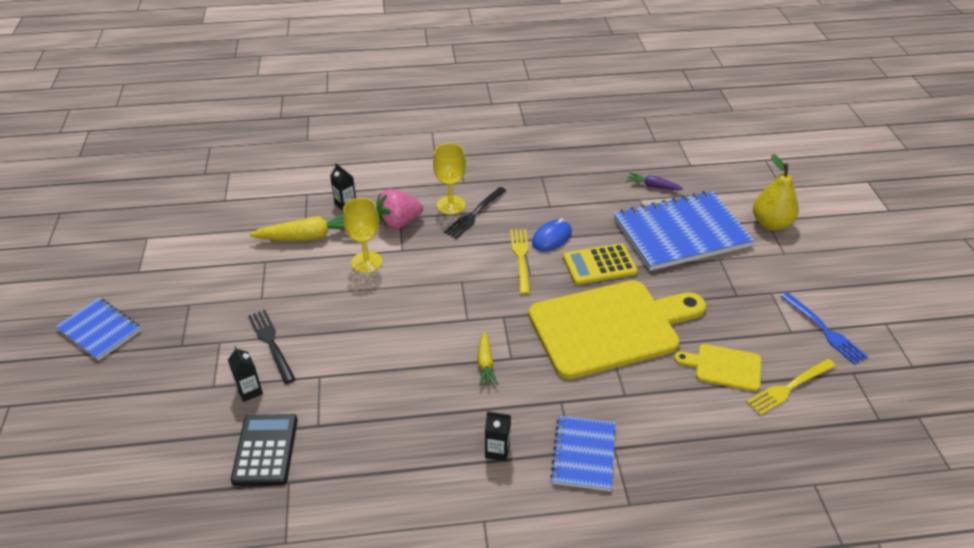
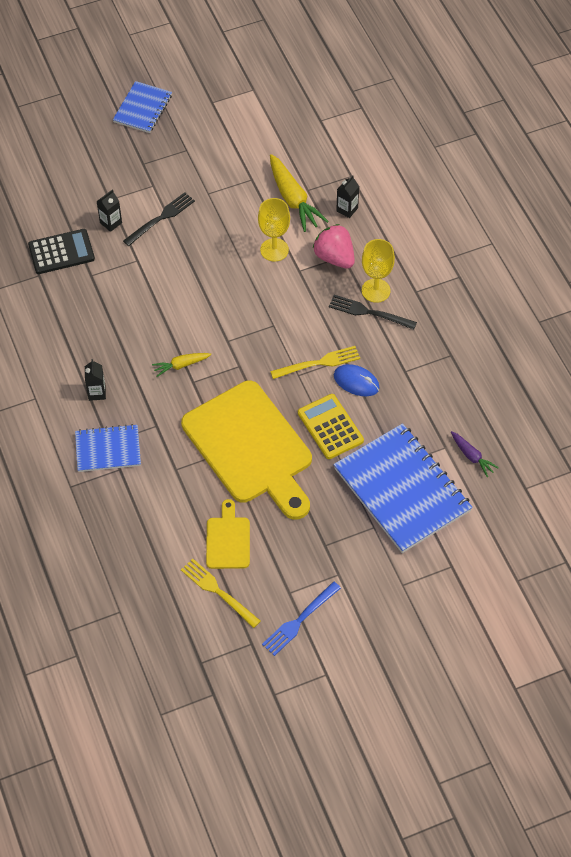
camera: 75 degrees right, 15 degrees up
purple carrot [626,172,683,190] -> purple carrot turned 135 degrees clockwise [451,431,499,477]
yellow pear [753,154,799,231] -> none

